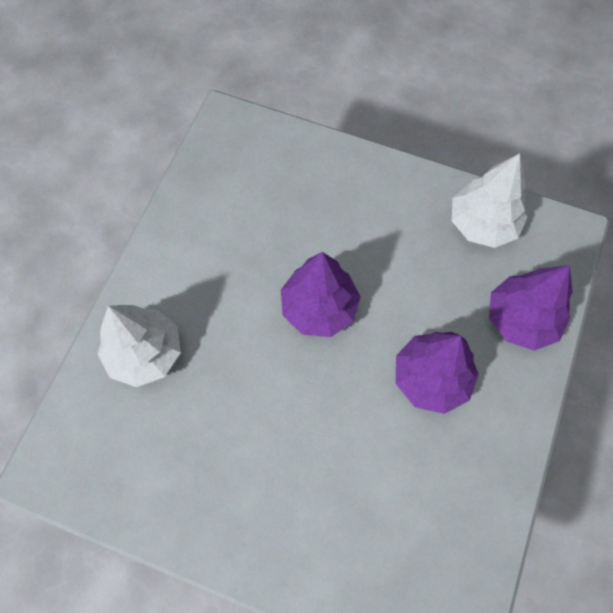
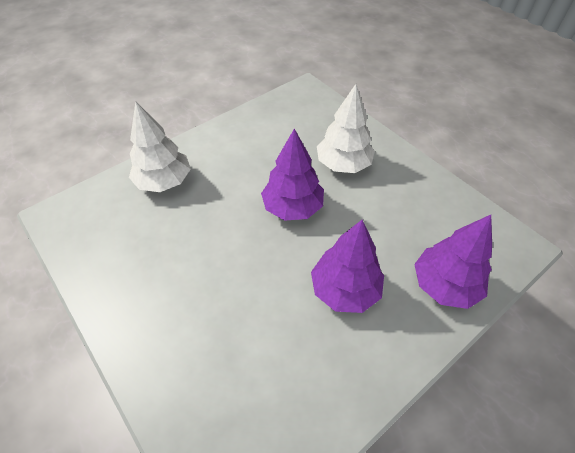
camera: 30 degrees right, 15 degrees down
white tree [452,154,528,248] -> white tree moved to [317,84,375,173]

